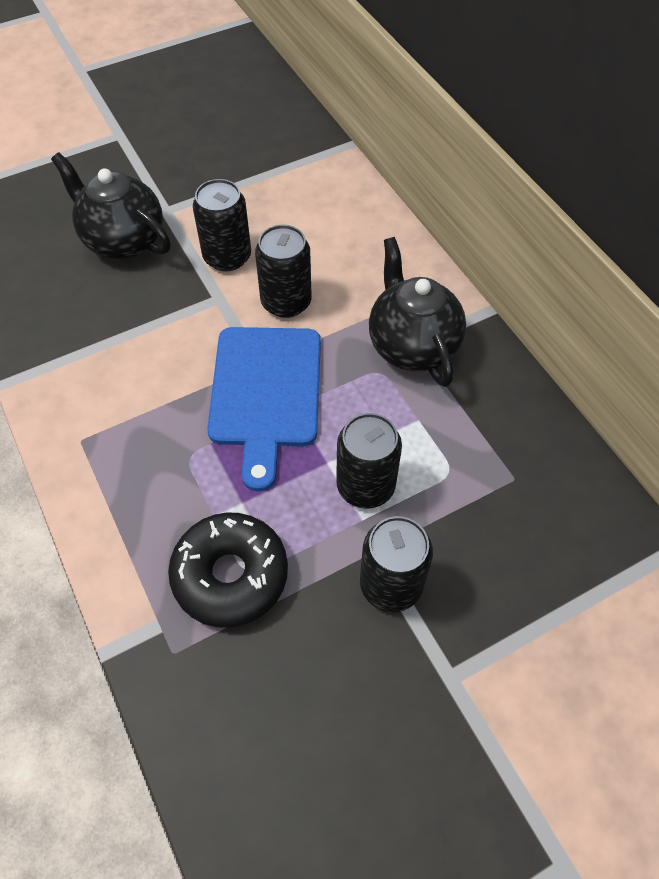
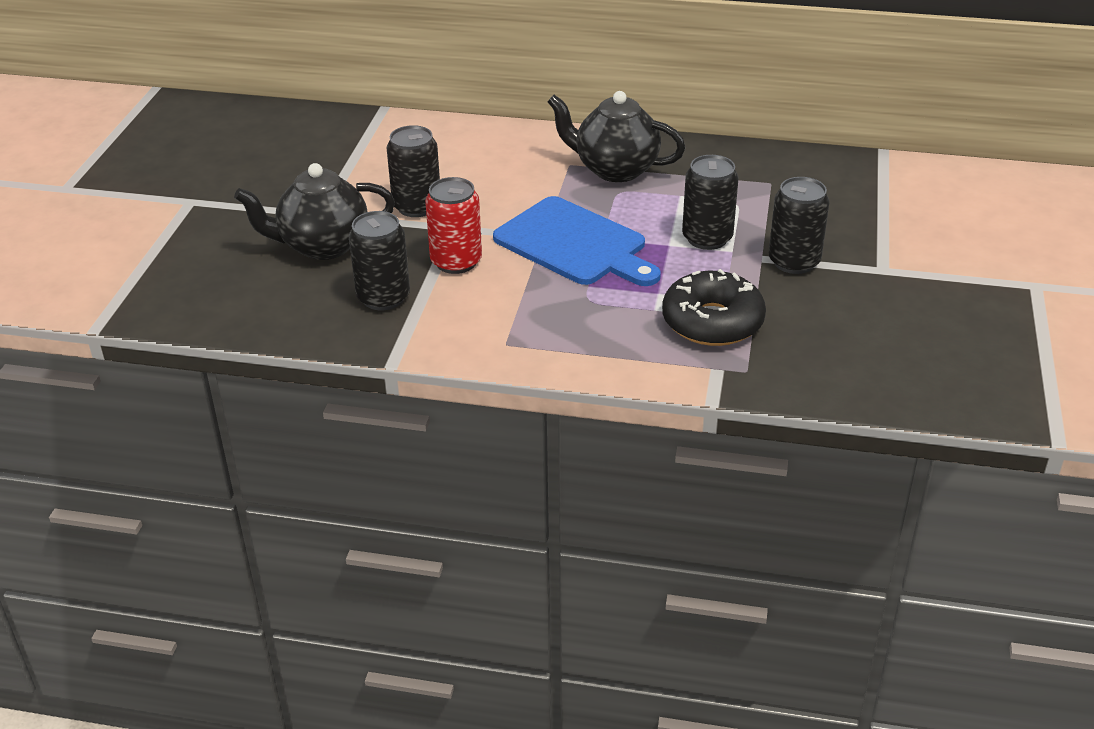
camera: 50 degrees left, 20 degrees down
black can [255,225,312,318] -> black can moved to [349,211,410,310]
none -> red can [425,177,482,274]

